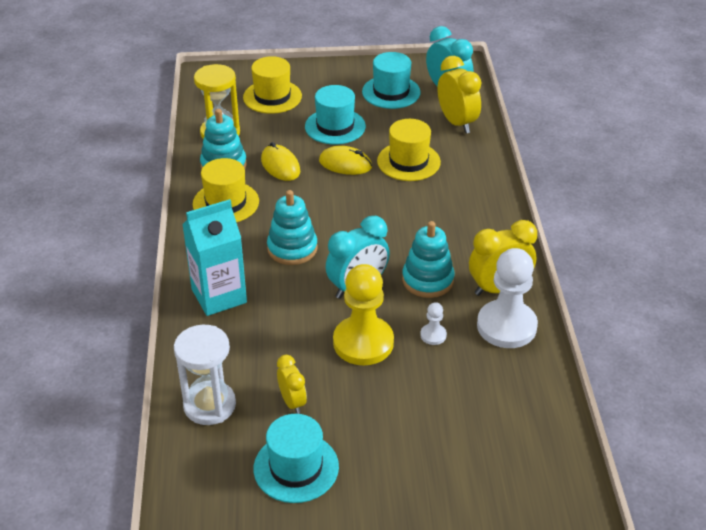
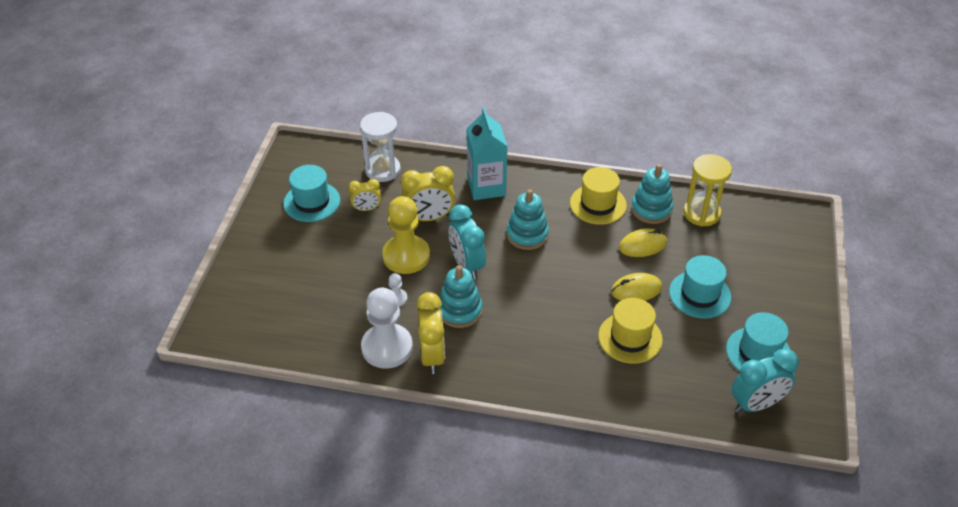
camera: 105 degrees right, 5 degrees up
yellow hat [243,56,302,114] -> none
yellow mouse [319,146,372,175] -> yellow mouse turned 45 degrees clockwise [611,273,662,301]
yellow clock [438,56,482,133] -> yellow clock moved to [401,166,455,221]

